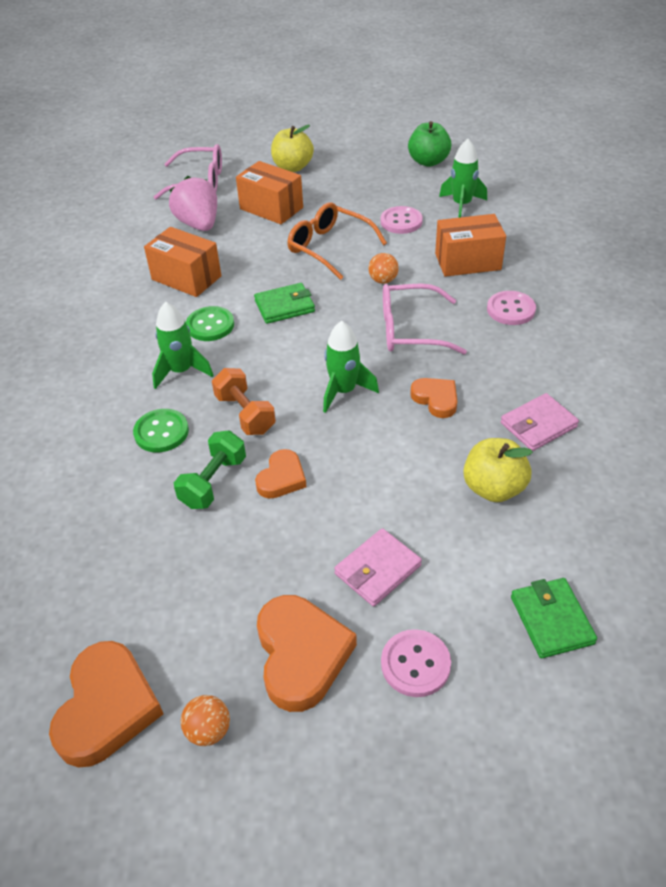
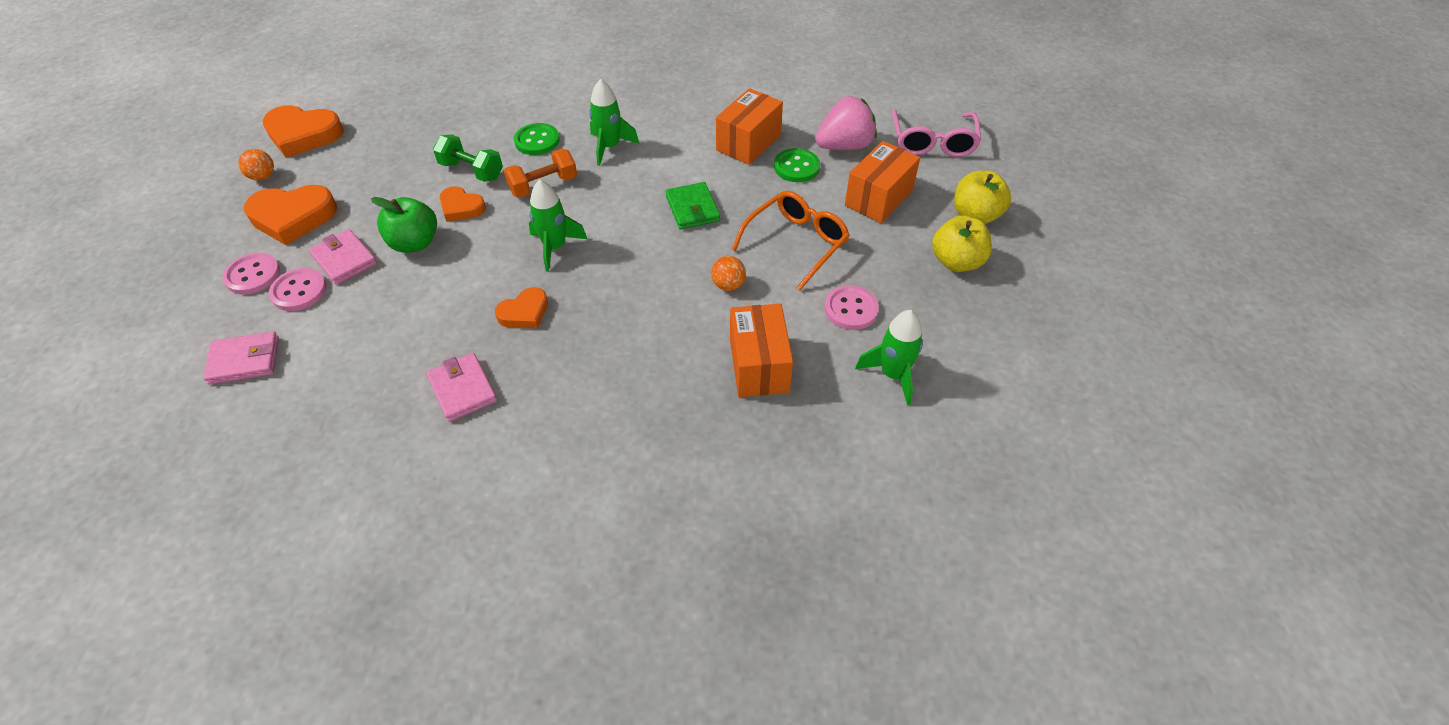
camera: 90 degrees right, 5 degrees up
green button [186,306,234,341] -> green button moved to [774,148,820,182]
pink glasses [383,283,467,354] -> none
green apple [408,121,452,167] -> green apple moved to [371,197,437,253]
yellow apple [463,438,533,502] -> yellow apple moved to [932,216,992,272]
pink button [487,291,536,325] -> pink button moved to [269,268,327,311]
green wallet [511,578,597,658] -> pink wallet [203,331,279,385]

